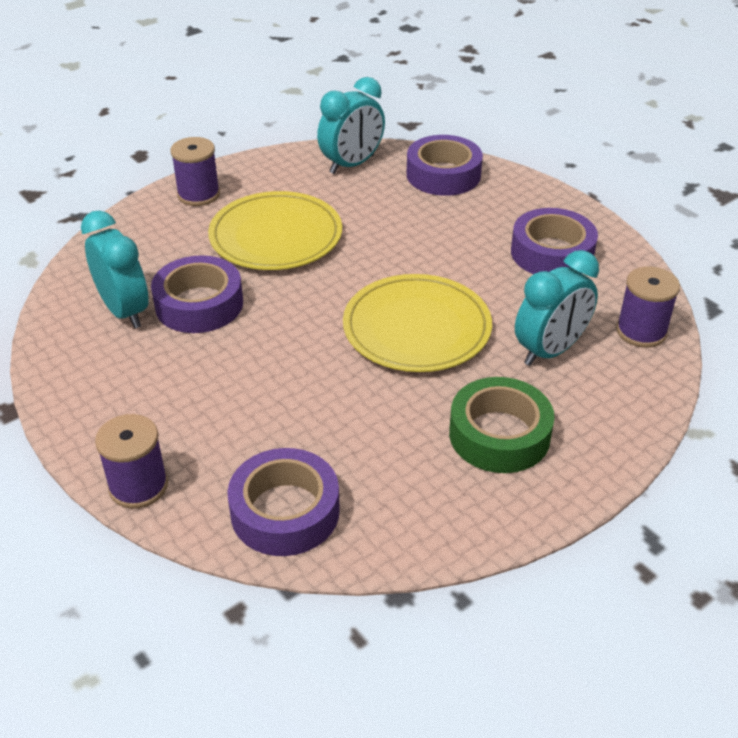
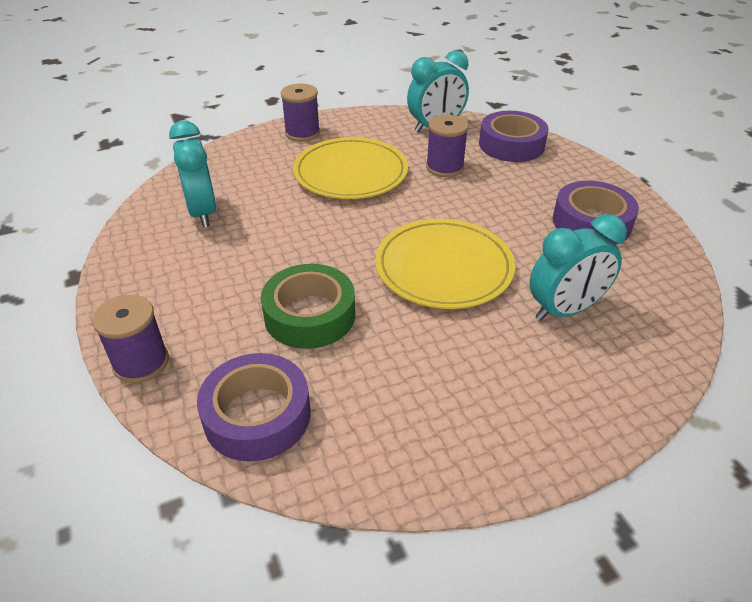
camera: 15 degrees right, 0 degrees up
purple tape [151,255,243,333] -> none
green tape [449,377,555,473] -> green tape moved to [261,264,355,349]
purple spool [616,266,680,348] -> purple spool moved to [426,115,469,177]

